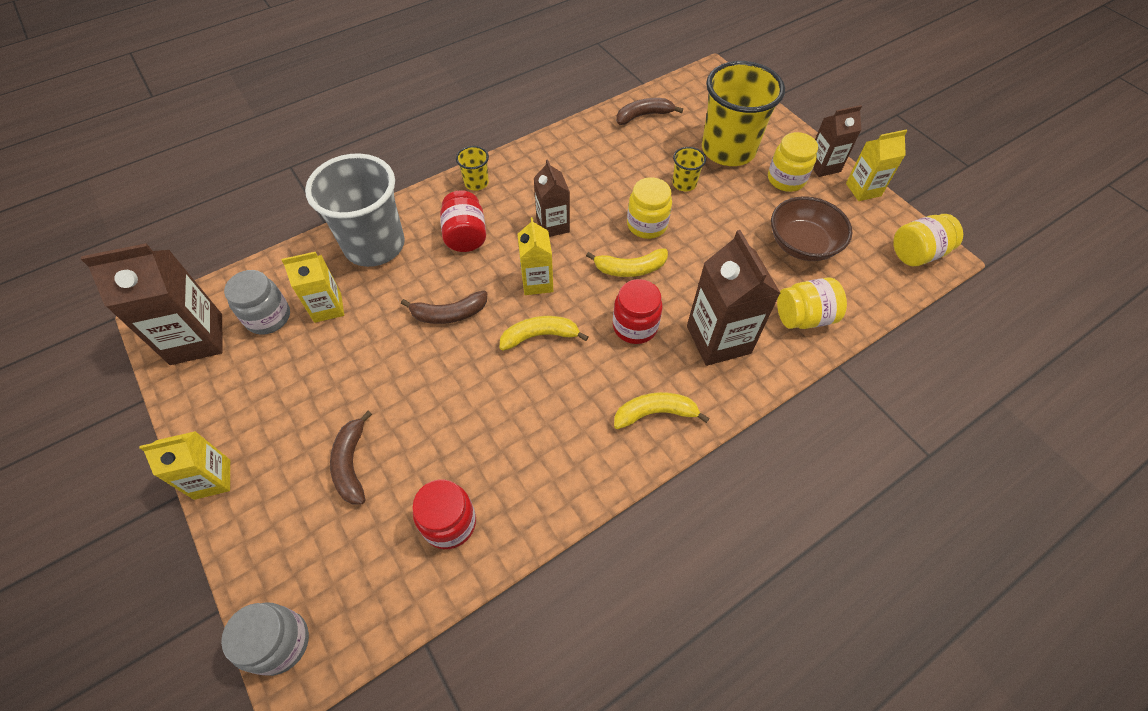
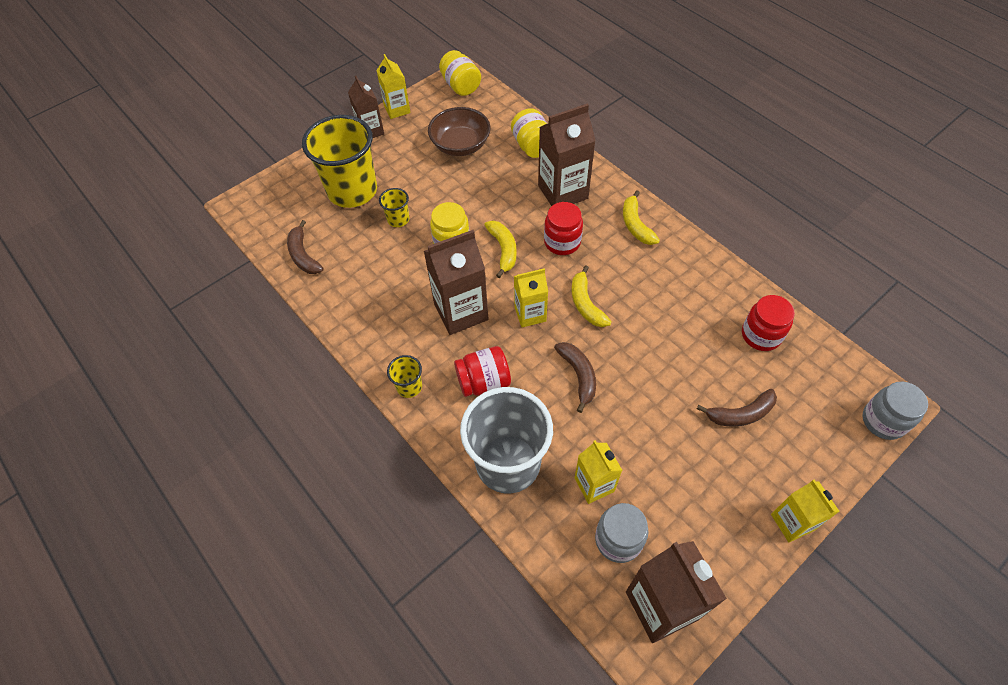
camera: 95 degrees left, 0 degrees up
brown carton [534,159,570,237] -> brown carton [424,230,488,335], size x1.63
yellow jar [768,132,818,192] -> none

